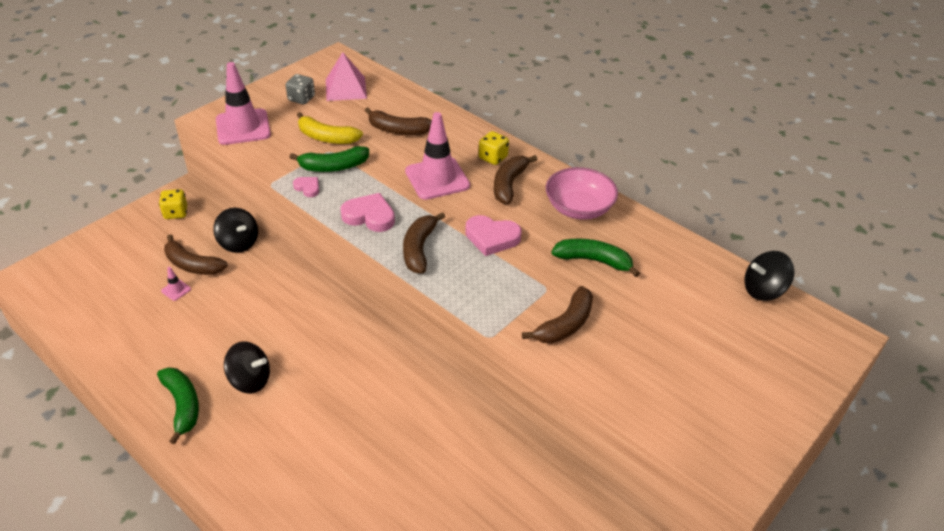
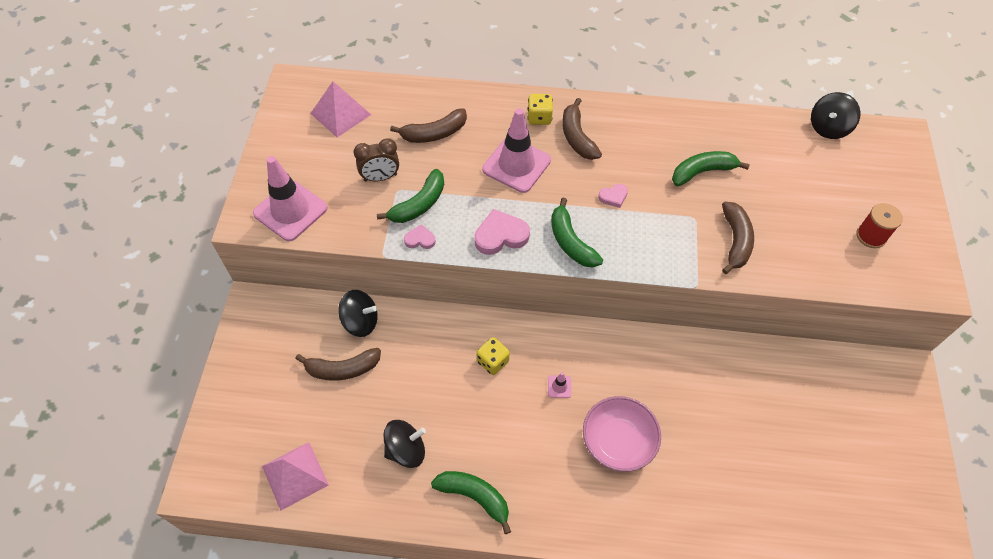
camera: 35 degrees left, 15 degrees up
yellow dice [159,189,187,219] -> yellow dice moved to [477,337,510,375]
pink traffic cone [161,267,191,301] -> pink traffic cone moved to [548,372,571,398]
black spinning top [224,341,270,394] -> black spinning top moved to [383,420,426,468]
grey dice [286,74,315,105] -> none
yellow banana [297,112,363,144] -> brown clock [354,138,399,181]
brown banana [403,212,445,273] -> green banana [551,198,603,267]
pink heart [465,215,522,256] -> pink heart [598,184,628,208], size x0.56
pink bowl [546,167,618,220] -> pink bowl moved to [583,396,661,472]
none -> pink pyramid [262,442,329,511]
none -> red spool [856,203,903,248]

